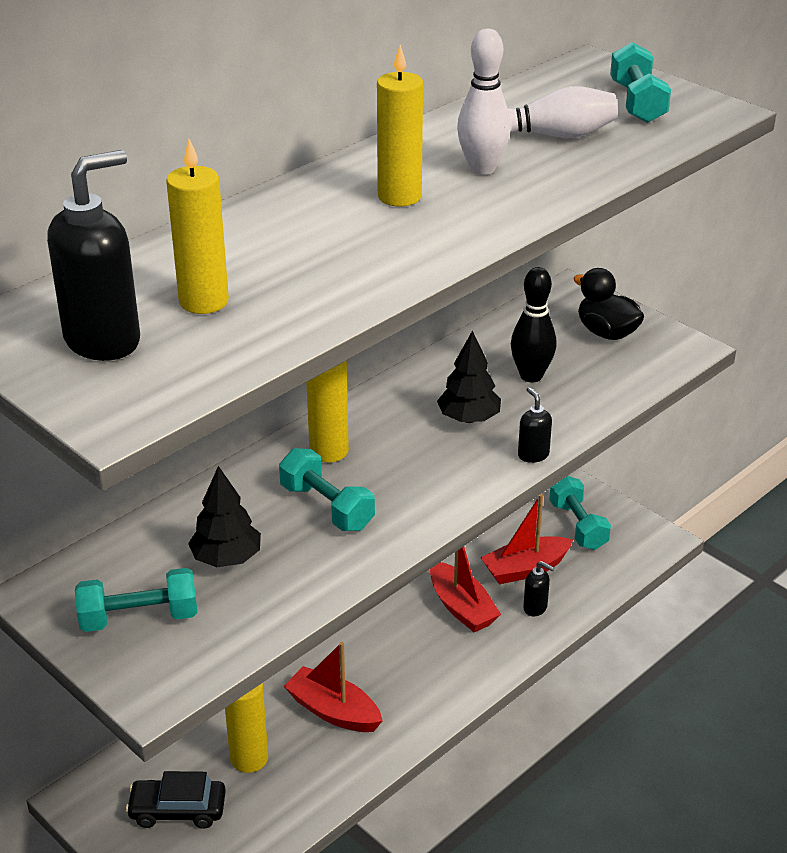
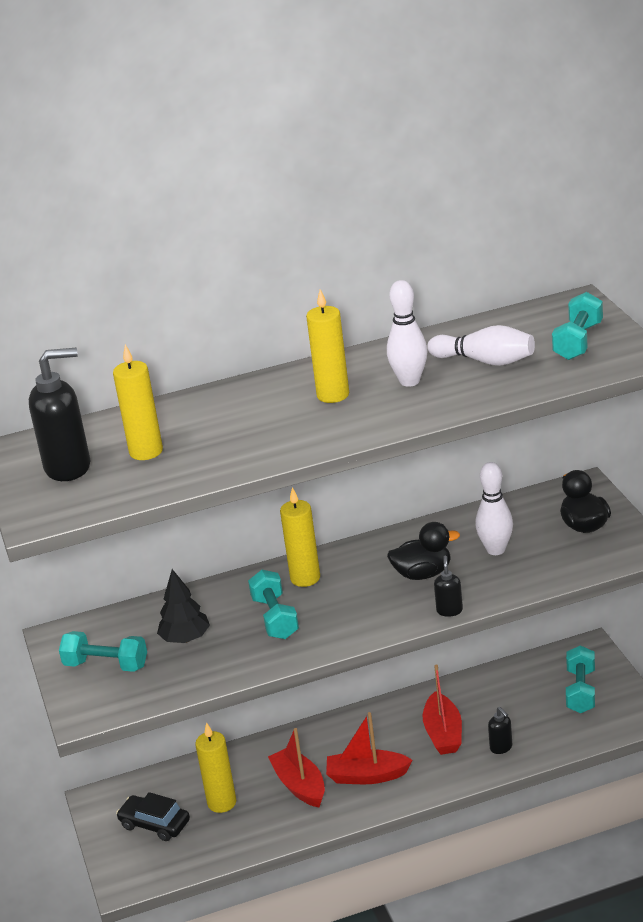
camera: 30 degrees right, 5 degrees down
black tree [437,330,501,423] -> black duck [387,522,460,580]
red boat [481,494,573,584] -> red boat moved to [326,712,412,784]
black bowling pin [511,267,557,383] -> white bowling pin [475,462,513,555]

